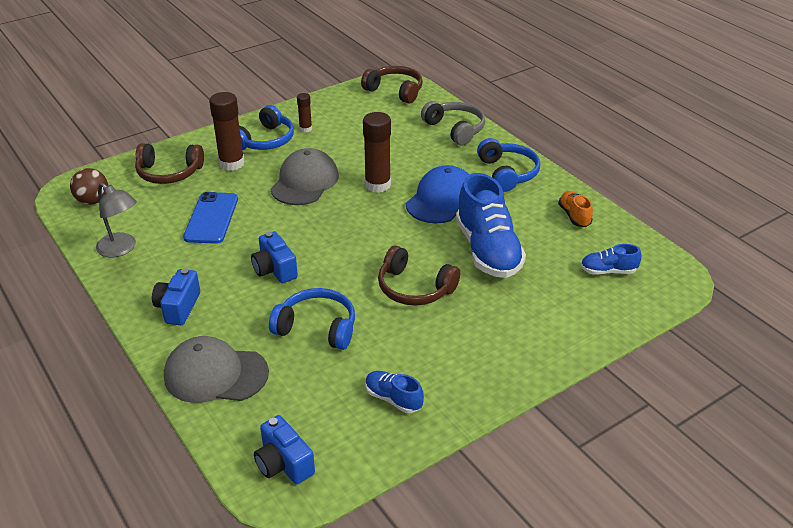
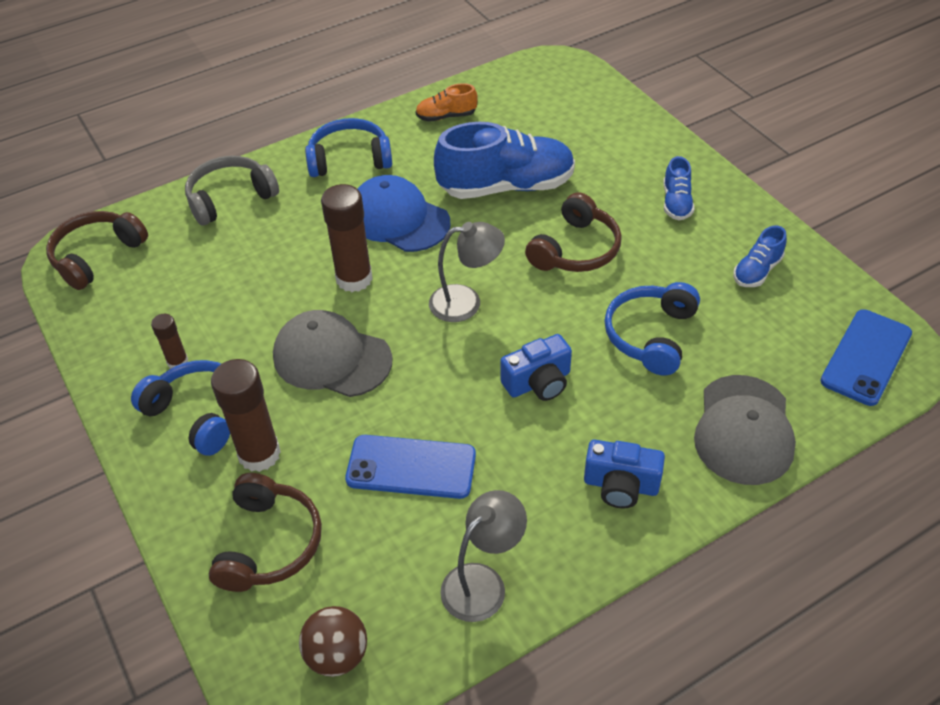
camera: 85 degrees left, 10 degrees up
blue camera [254,415,315,484] -> blue phone [820,309,912,406]
blue shoe [581,244,641,275] -> blue shoe moved to [663,156,694,220]
none -> grey lamp [429,222,505,322]

